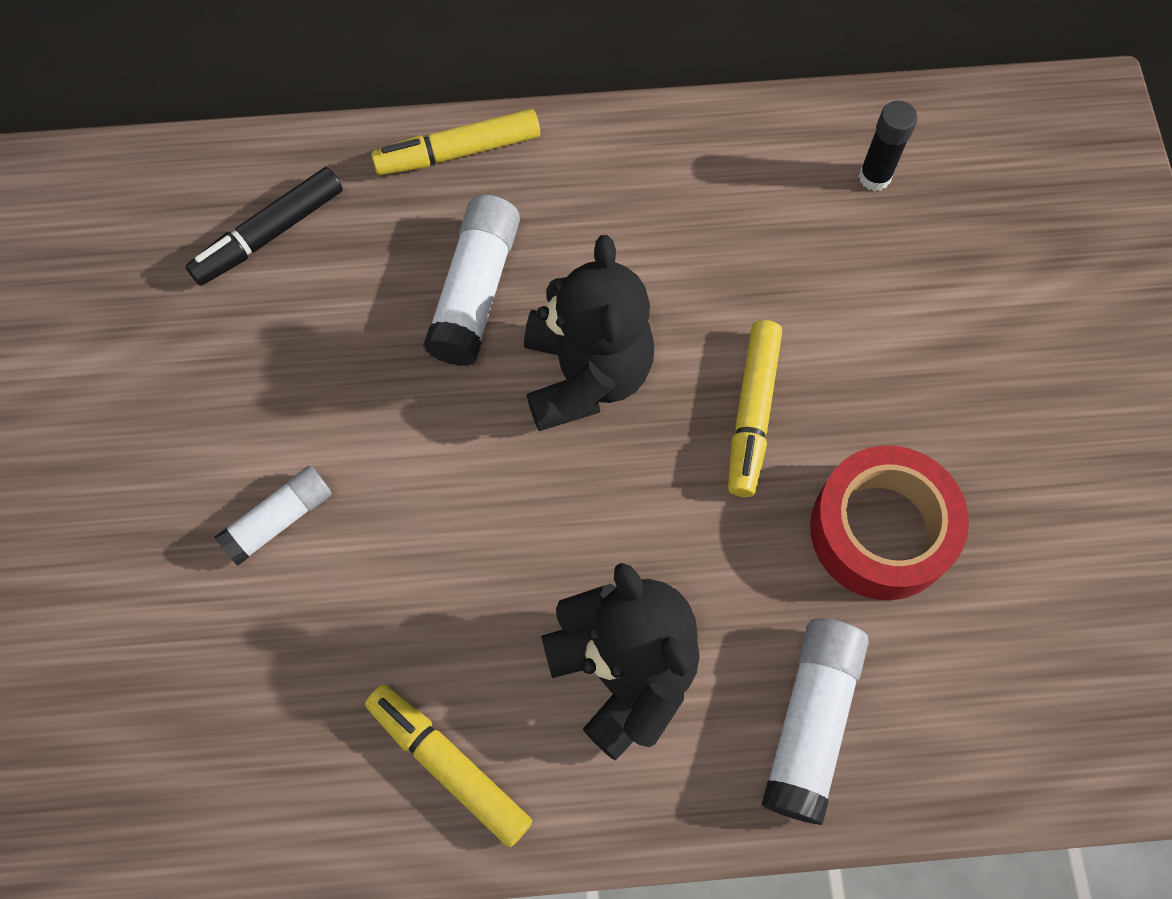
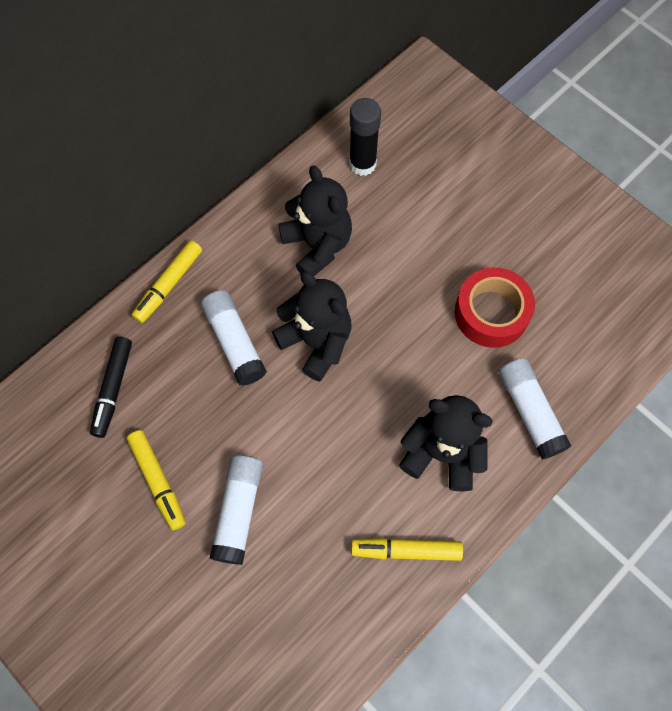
camera: 40 degrees left, 0 degrees up
white glue stick [214,466,332,566] -> white glue stick [210,455,263,565], size x1.55
yellow marker [728,320,782,497] -> yellow marker moved to [127,430,186,530]
black glue stick [859,101,918,191] -> black glue stick [349,98,381,176], size x1.55
none -> black teddy bear [278,166,352,276]

